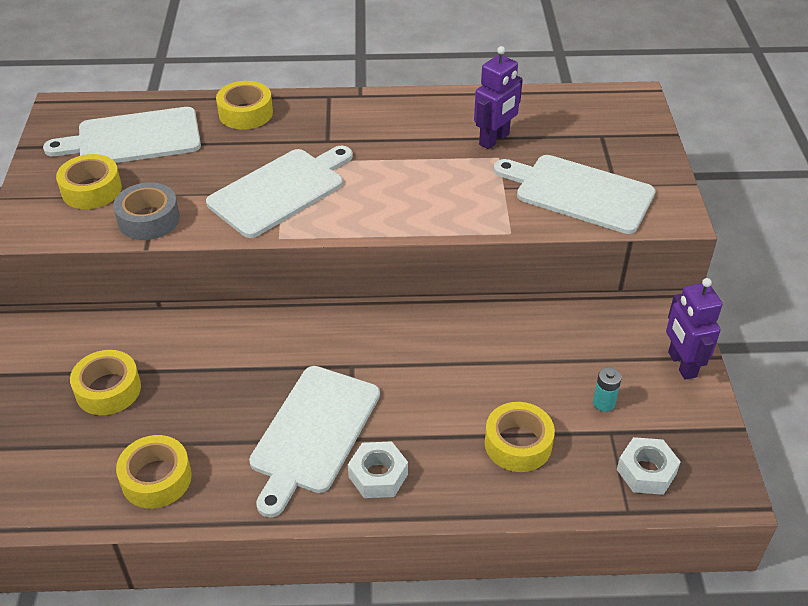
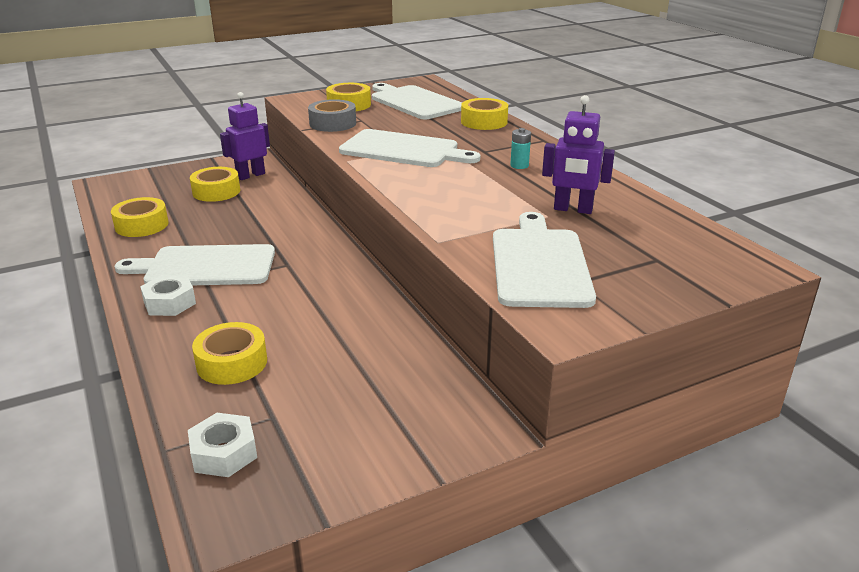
camera: 65 degrees right, 15 degrees down
turquoise battery [593,367,622,412] -> turquoise battery moved to [510,128,531,169]
purple robot [666,278,723,380] -> purple robot moved to [220,92,270,180]

